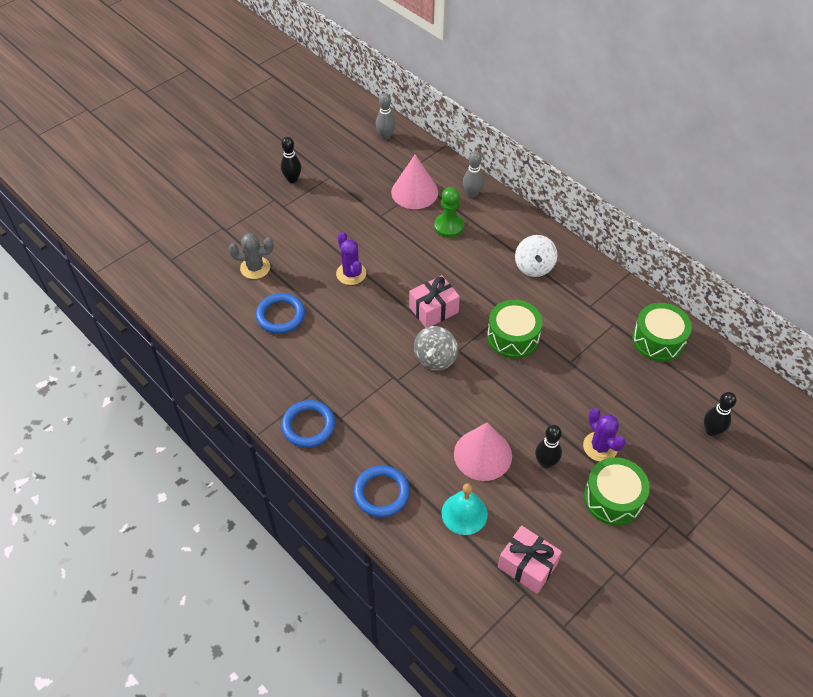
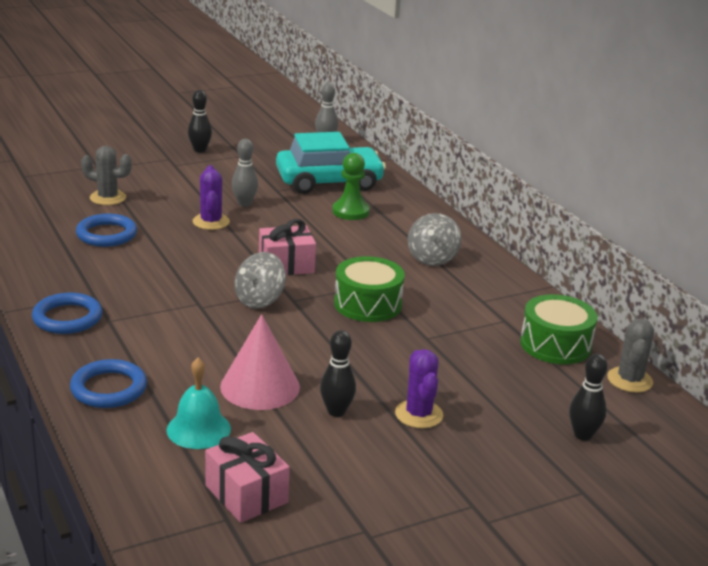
camera: 15 degrees right, 25 degrees down
pink cone [391,154,438,209] -> turquoise car [276,132,386,194]
grey bowling pin [463,151,484,198] -> grey bowling pin moved to [232,139,258,206]
white spinning top [515,235,557,277] -> grey spinning top [407,213,461,266]
green drum [584,457,650,526] -> none
none -> grey cactus [607,319,654,393]

